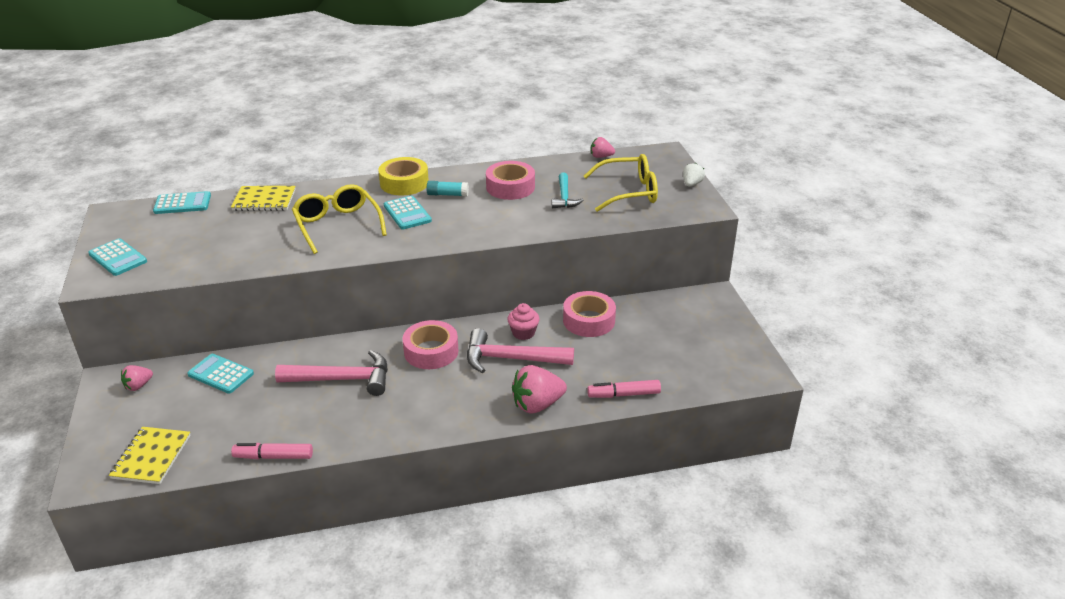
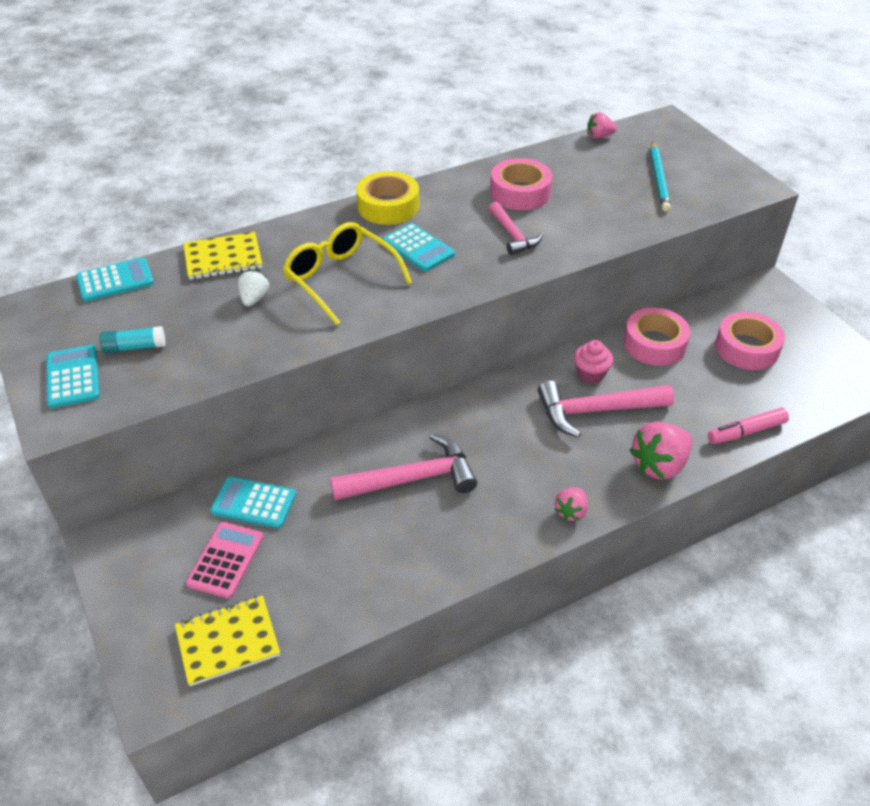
camera: 15 degrees left, 10 degrees up
turquoise calculator [88,238,147,276] -> turquoise calculator turned 135 degrees counterclockwise [46,345,100,408]
yellow notebook [109,427,191,484] -> yellow notebook turned 75 degrees clockwise [175,595,280,686]
pink strawberry [121,365,153,391] -> pink strawberry moved to [554,488,588,521]
pink marker [231,443,313,459] -> none
pink tape [403,320,459,369] -> pink tape moved to [715,312,785,370]
turquoise glue stick [427,181,469,197] -> turquoise glue stick moved to [99,326,165,354]
turquoise hammer [552,173,583,208] -> none
yellow glasses [584,154,658,212] -> turquoise pencil [650,142,671,212]
white strawberry [683,163,705,187] -> white strawberry moved to [238,270,269,306]
none -> pink calculator [186,522,263,599]
none -> pink hammer [489,202,543,255]

